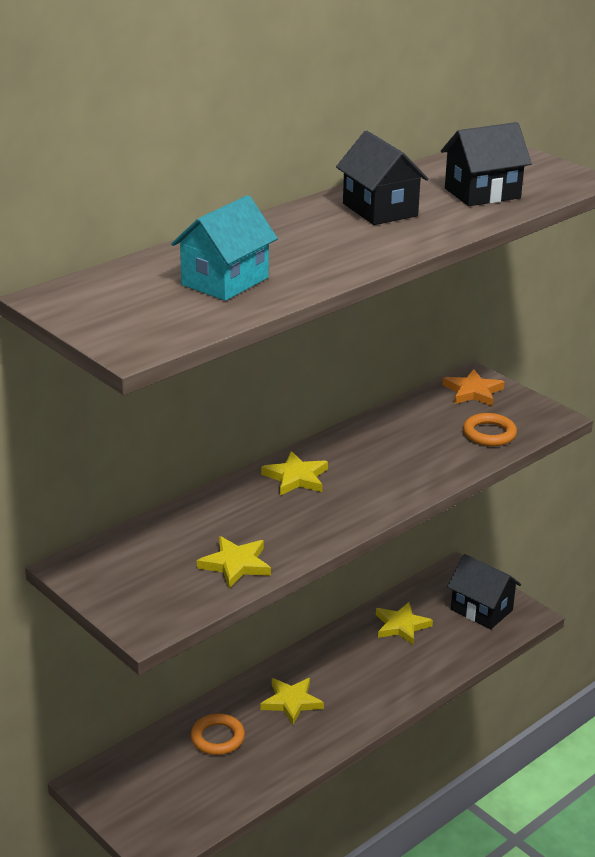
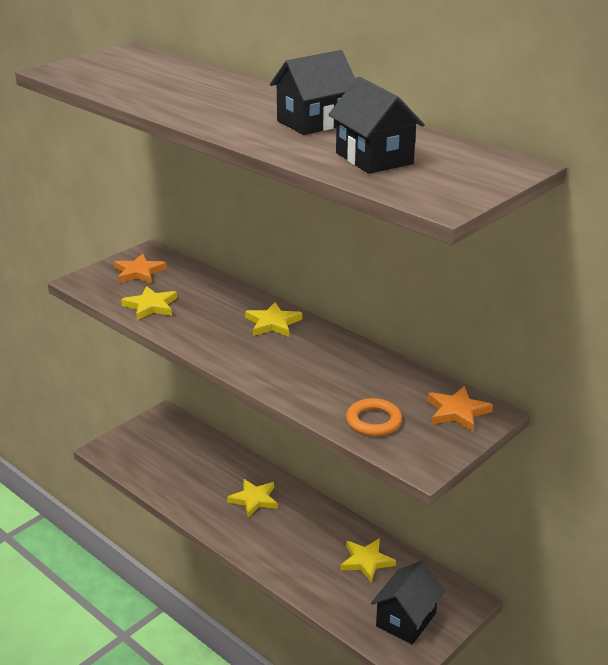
camera: 85 degrees right, 0 degrees up
turquoise house [171,195,278,301] -> none
orange ring [191,714,245,755] -> none
none -> orange star [114,253,167,283]

